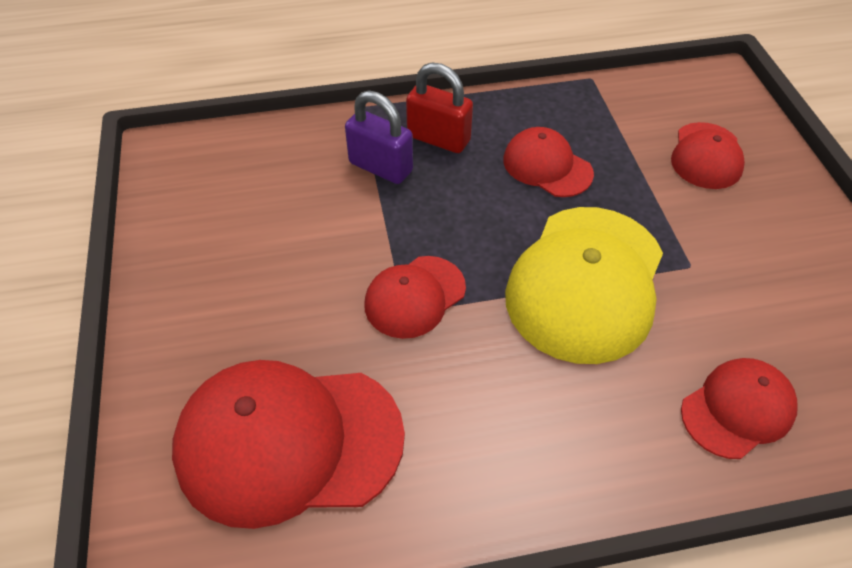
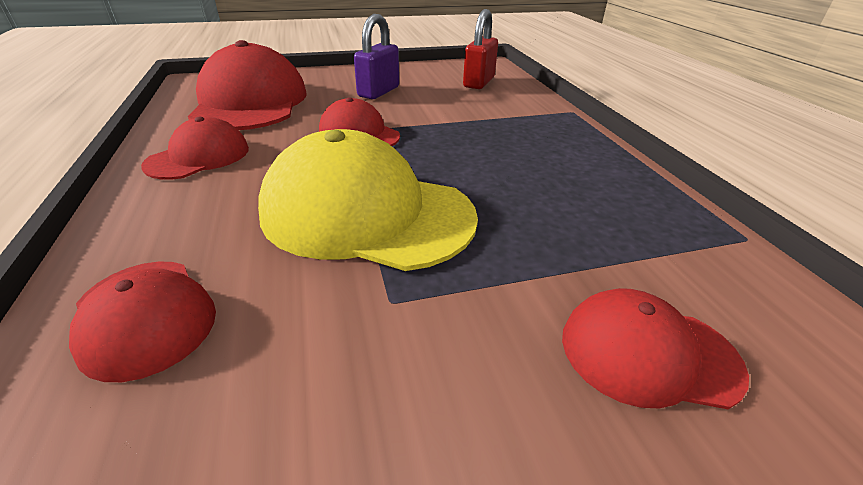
camera: 85 degrees right, 15 degrees down
purple padlock [345,90,413,184] -> purple padlock moved to [354,14,399,99]
red padlock [406,62,473,153] -> red padlock moved to [463,9,498,89]
red cap [503,127,594,197] -> red cap moved to [141,117,249,180]

